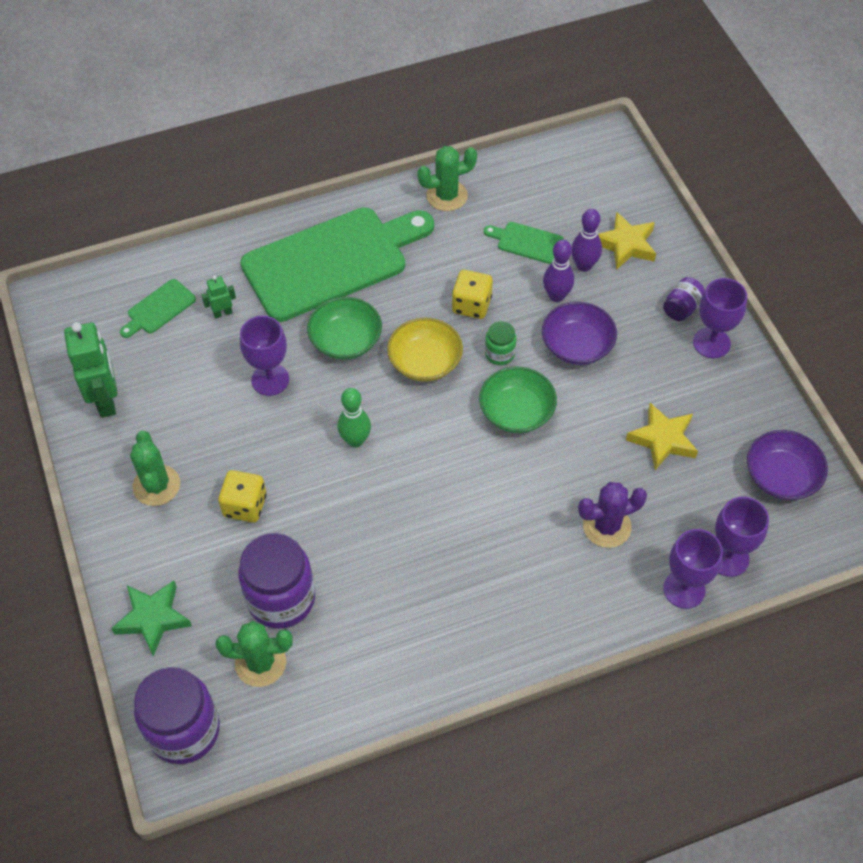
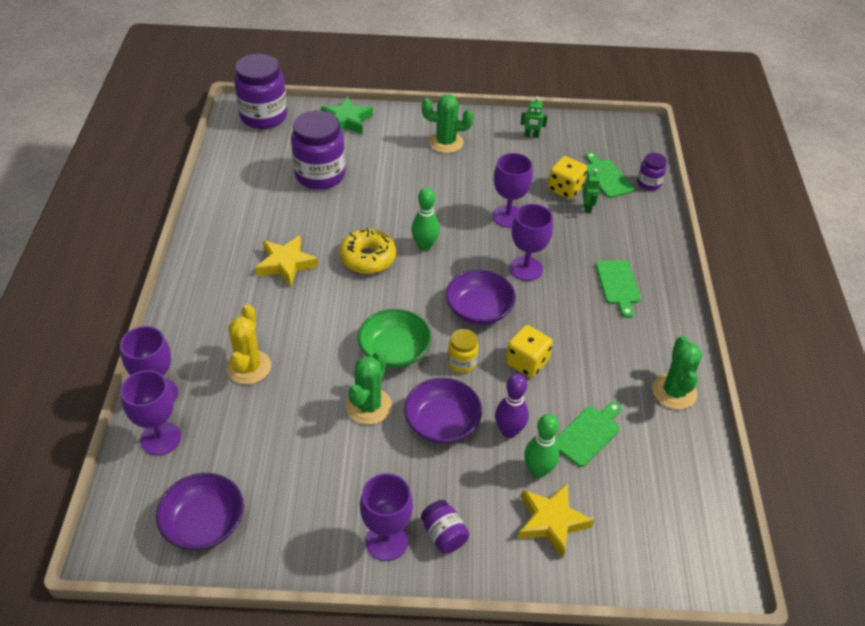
camera: 110 degrees right, 10 degrees down
green robot [64,322,117,418] -> green robot [521,96,548,138], size x0.48
green cactus [216,621,293,687] -> green cactus moved to [346,351,392,425]
yellow dice [218,470,266,523] -> yellow dice moved to [548,156,587,199]
green cutting board [240,207,434,322] -> green cutting board [596,260,641,318], size x0.41
green bowl [307,297,382,360] -> purple goblet [510,204,553,281]
yellow bowl [387,318,463,382] -> purple bowl [446,270,516,325]
green jar [485,321,517,365] -> yellow jar [447,329,479,373]
purple bowling pin [572,209,602,272] -> green bowling pin [524,414,559,478]
purple cactus [578,482,647,548] -> yellow cactus [226,304,271,384]
yellow star [626,403,698,470] -> yellow star moved to [255,235,318,287]
none -> yellow donut [339,228,396,274]
none -> purple jar [637,153,667,191]

